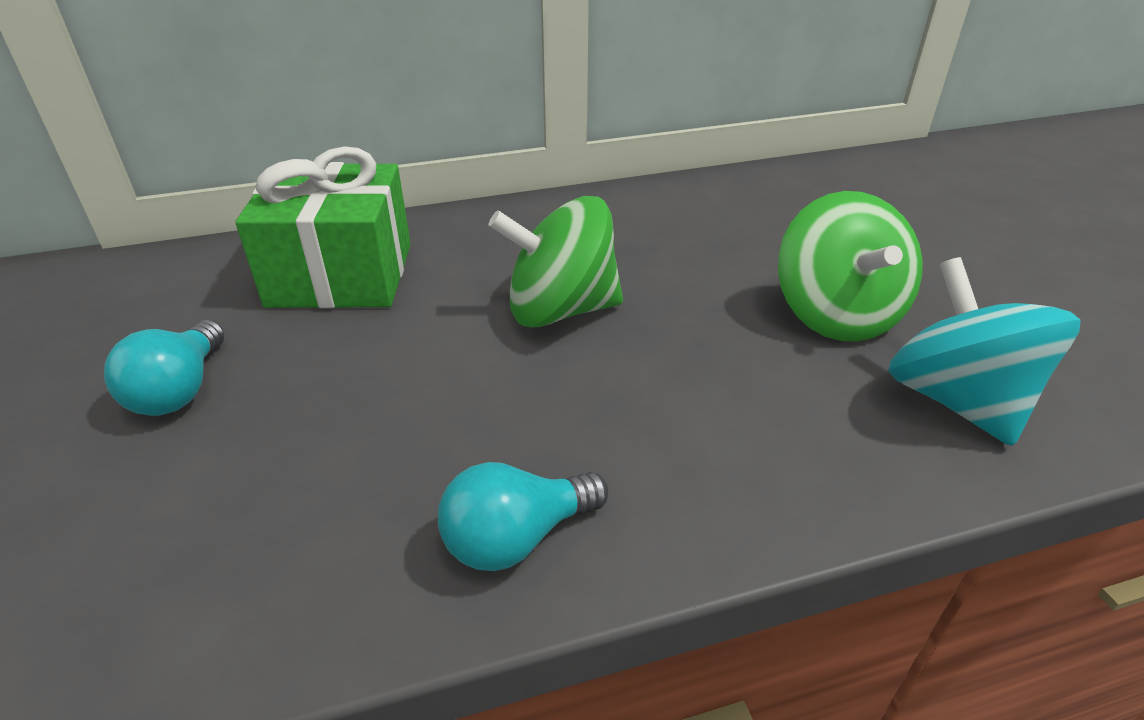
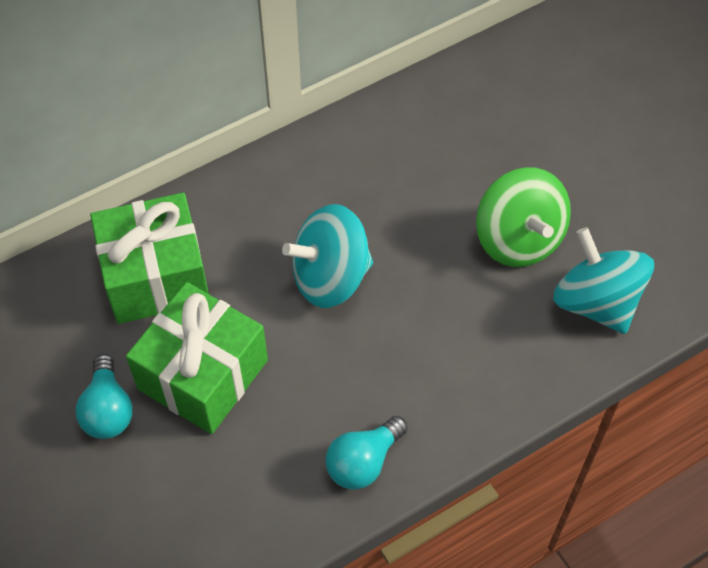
camera: 15 degrees left, 20 degrees up
green spinning top [488,196,623,328] -> turquoise spinning top [282,204,373,308]
none -> green gift [126,282,268,434]

